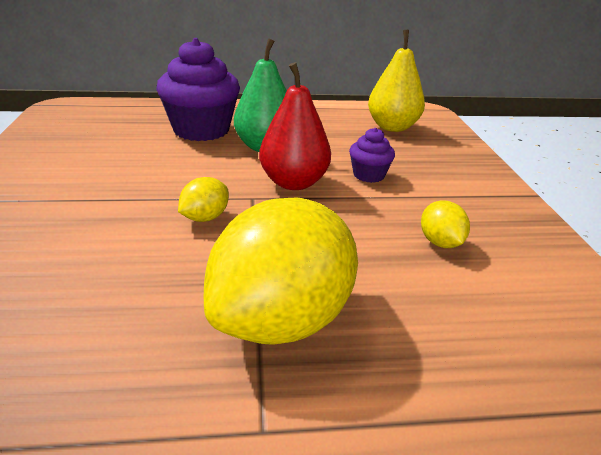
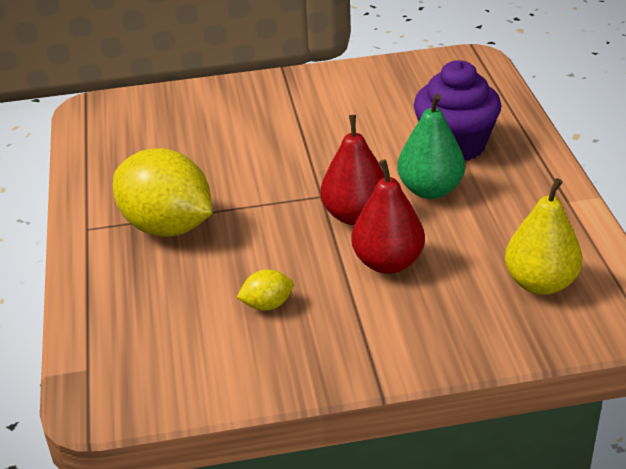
camera: 90 degrees right, 5 degrees up
yellow lemon [178,177,229,222] -> none
purple cupcake [349,128,395,183] -> red pear [351,159,425,274]

